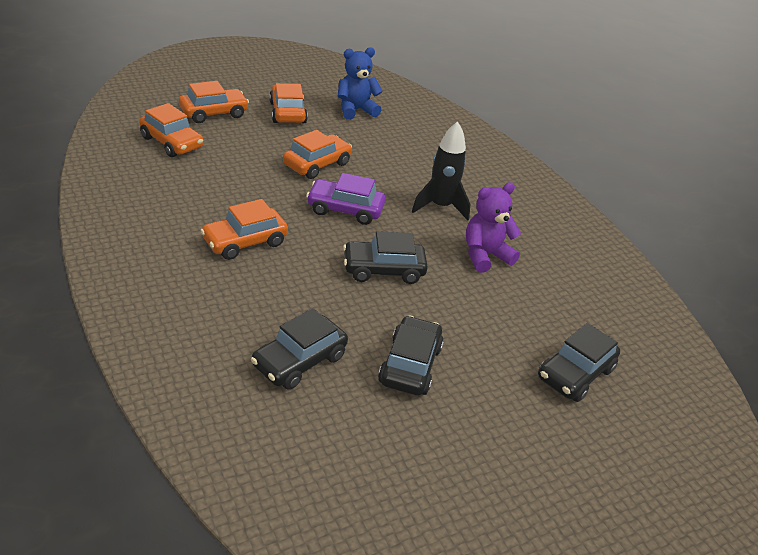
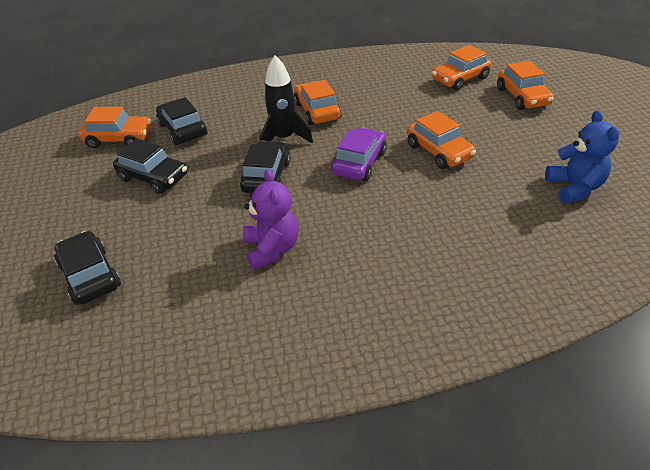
camera: 110 degrees right, 5 degrees up
orange car [269,83,308,123] -> orange car moved to [79,107,151,148]
black rocket [412,121,470,220] -> black rocket moved to [260,55,313,143]

